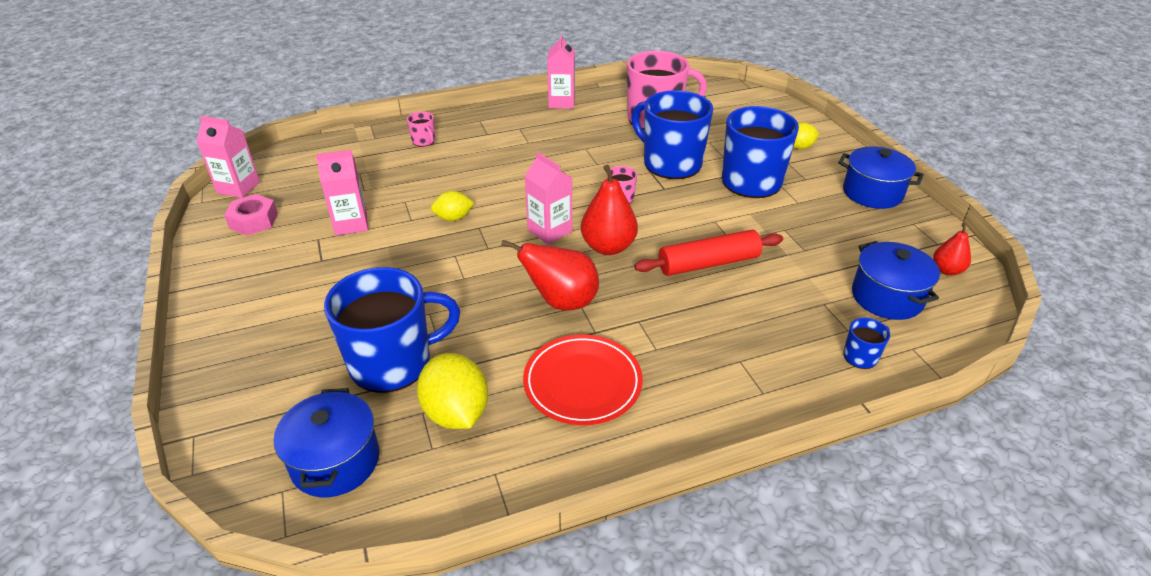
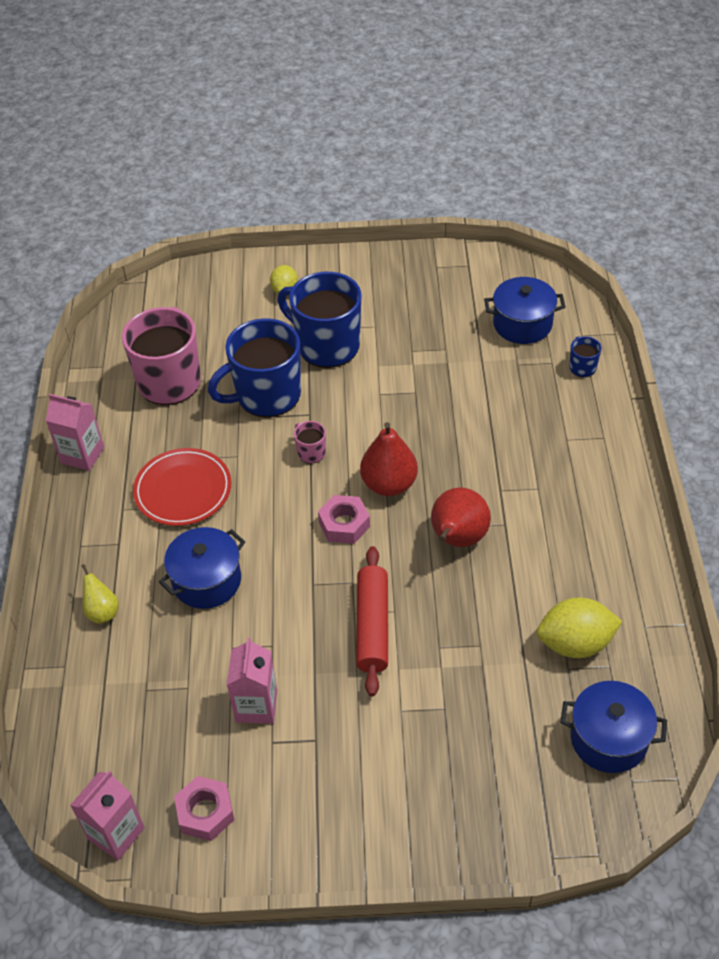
camera: 70 degrees left, 10 degrees up
blue mug [324,267,460,393] -> none
pink mug [407,111,435,147] -> yellow pear [81,564,119,624]
yellow lemon [431,191,474,221] -> none
red plate [523,334,643,425] -> red plate moved to [133,448,232,526]
pink carton [525,152,572,244] -> pink nut [318,495,370,544]
red rolling pin [634,230,783,276] -> red rolling pin moved to [356,546,388,696]
blue pot [838,146,924,209] -> blue pot moved to [159,527,245,609]
red pear [933,223,971,275] -> none

